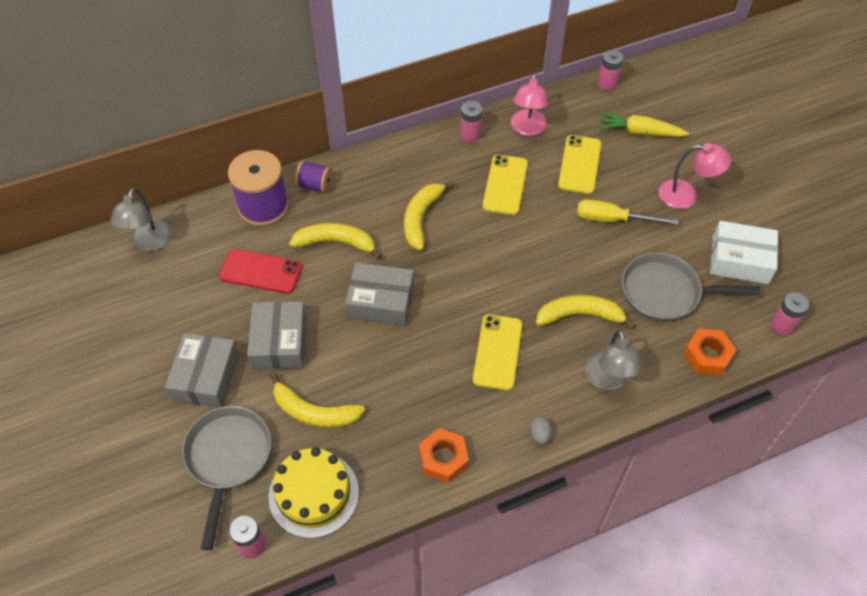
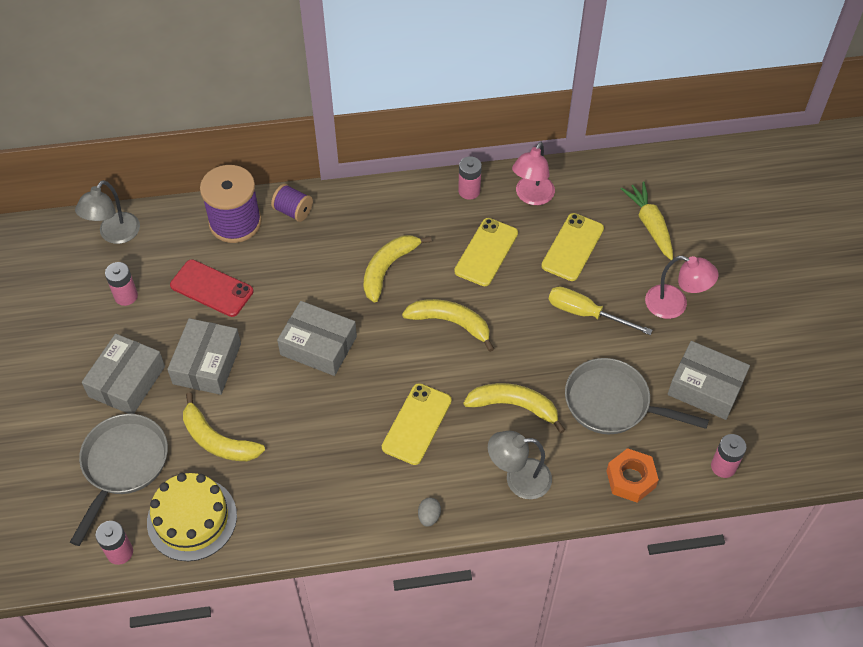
camera: 15 degrees right, 0 degrees up
yellow banana [289,223,382,260] -> yellow banana moved to [402,299,494,352]
orange nut [419,428,469,483] -> none
grey lamp [586,329,643,390] -> grey lamp turned 75 degrees clockwise [488,431,552,499]
pink battery [598,50,623,91] -> pink battery moved to [105,262,138,306]
yellow carrot [598,111,689,137] -> yellow carrot turned 45 degrees clockwise [621,182,673,260]
white box [710,221,778,284] -> grey box [668,341,750,420]

